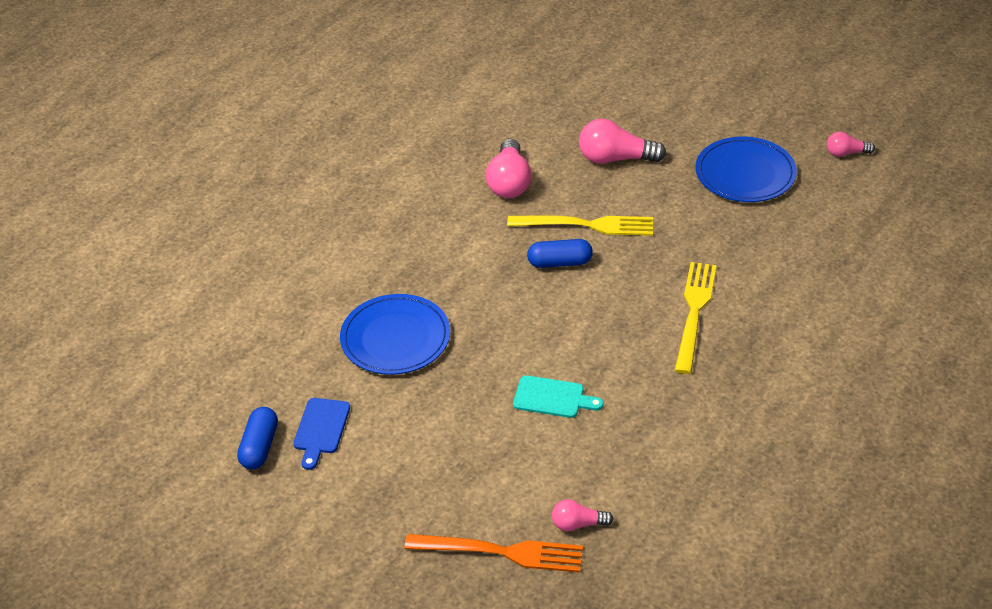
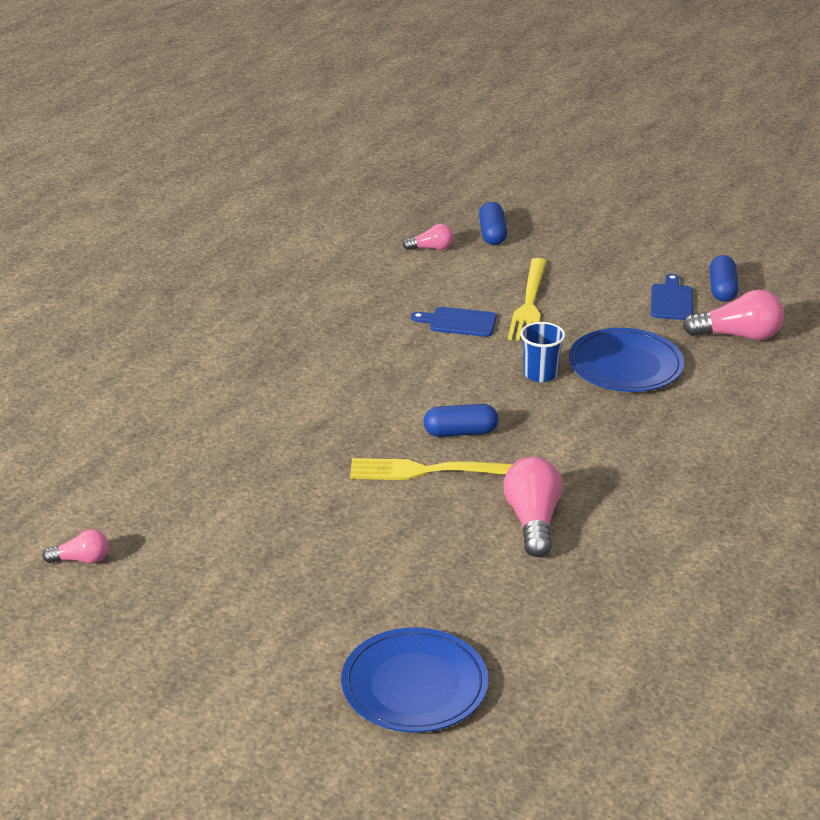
camera: 175 degrees right, 10 degrees down
orange fork [405,534,583,573] -> blue capsule [479,202,507,245]
turquoise cutting board [513,375,603,418] -> blue cutting board [411,307,497,337]
pink light bulb [579,119,666,164] -> pink light bulb moved to [683,289,784,340]
yellow fork [674,262,717,374] -> yellow fork moved to [508,258,547,341]
blue plate [696,137,797,202] -> blue plate moved to [341,628,488,732]
none -> blue cup [520,322,565,382]

